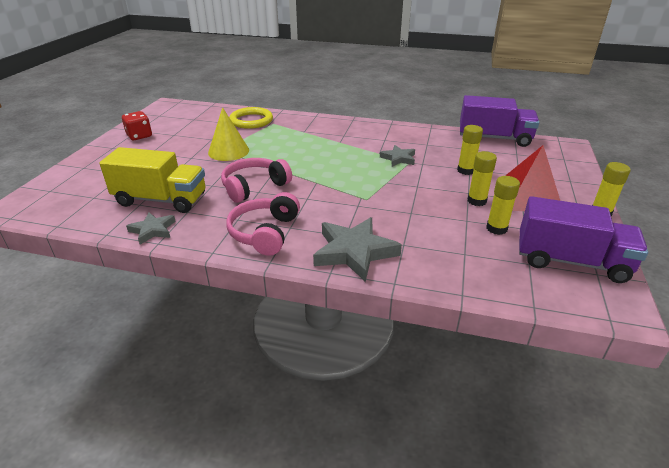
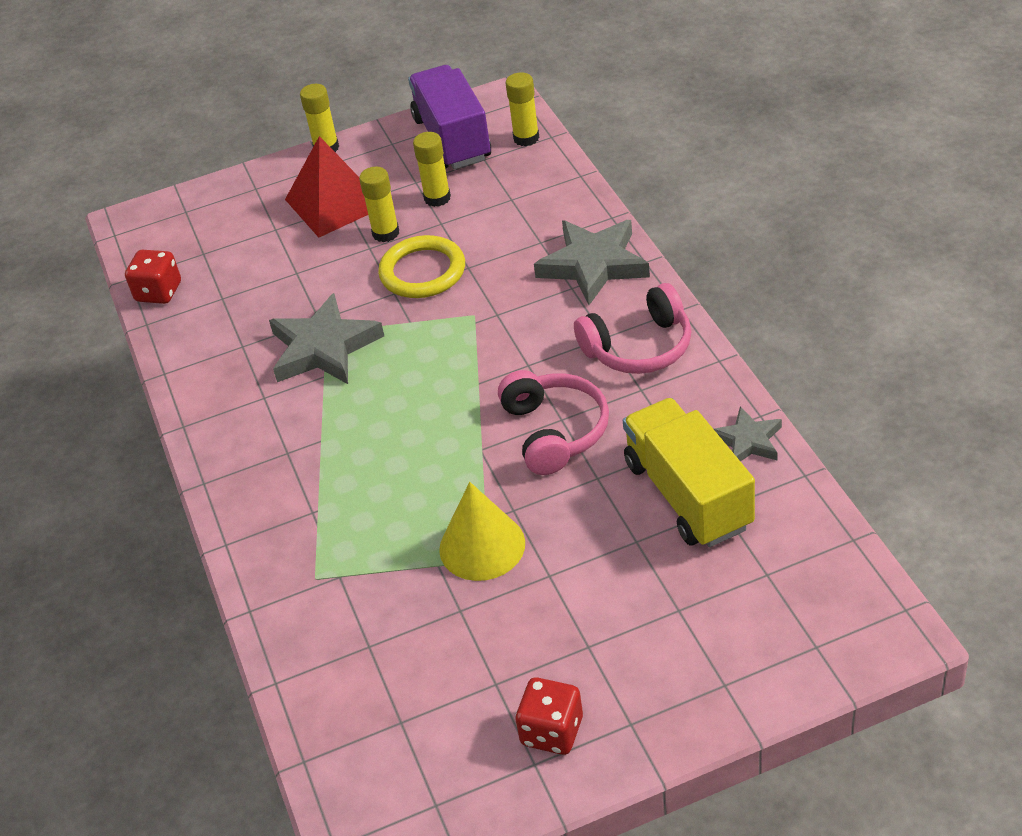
camera: 120 degrees left, 10 degrees up
pink headphones [221,158,292,203] -> pink headphones turned 120 degrees counterclockwise [498,370,609,475]
yellow ring [229,107,273,129] -> yellow ring moved to [378,235,465,298]
grey star [380,145,415,167] -> grey star [269,293,384,384], size x1.77
yellow glue stick [457,125,483,175] -> yellow glue stick moved to [506,72,539,146]
purple truck [460,95,539,147] -> red dice [125,250,181,304]

